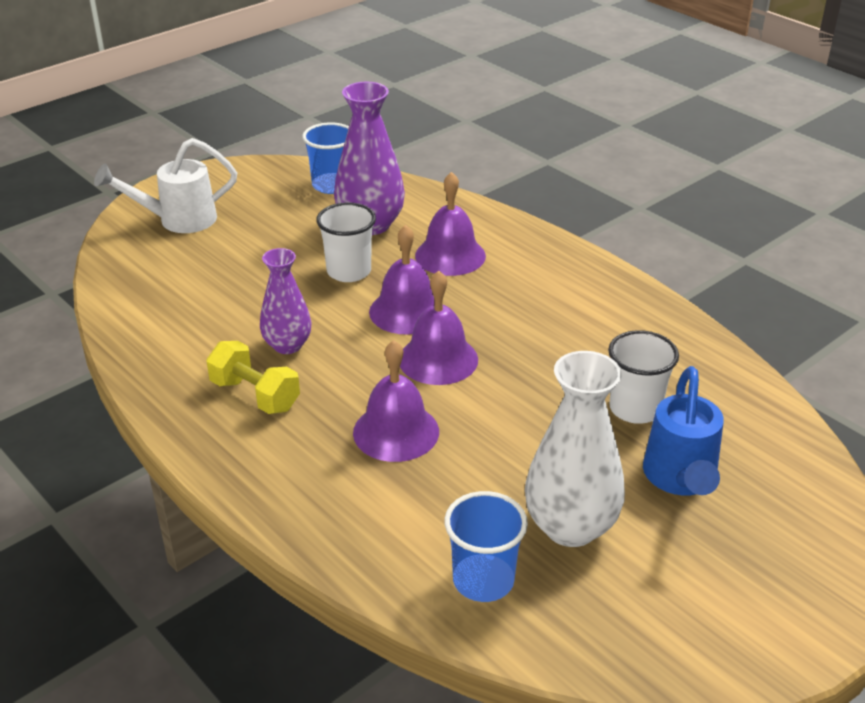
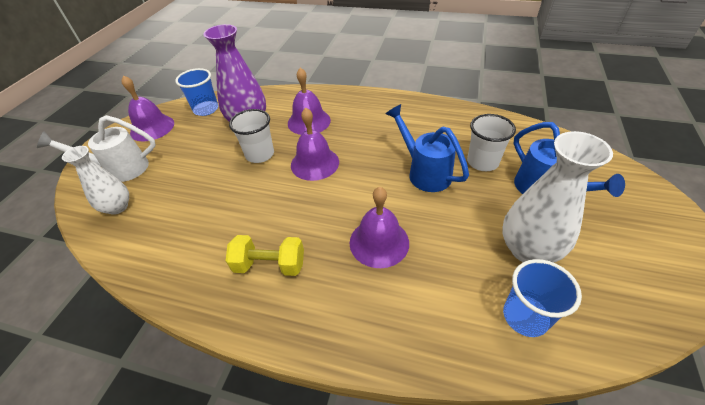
camera: 30 degrees left, 10 degrees up
white watering can [94,138,237,233] -> white watering can turned 45 degrees clockwise [37,115,156,182]
purple vase [260,248,311,354] -> none
purple bell [400,270,478,385] -> purple bell moved to [122,75,174,142]
none -> white vase [62,146,129,215]
none -> blue watering can [385,104,469,192]

